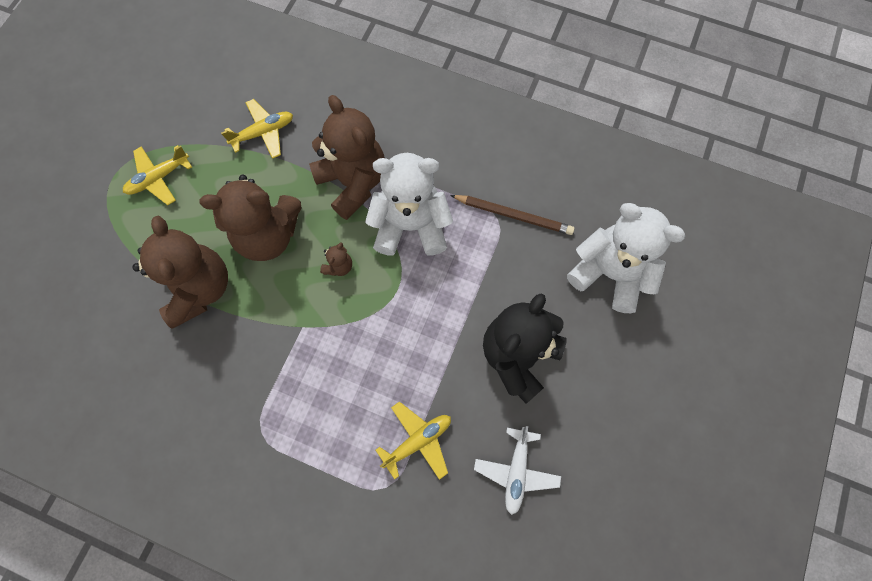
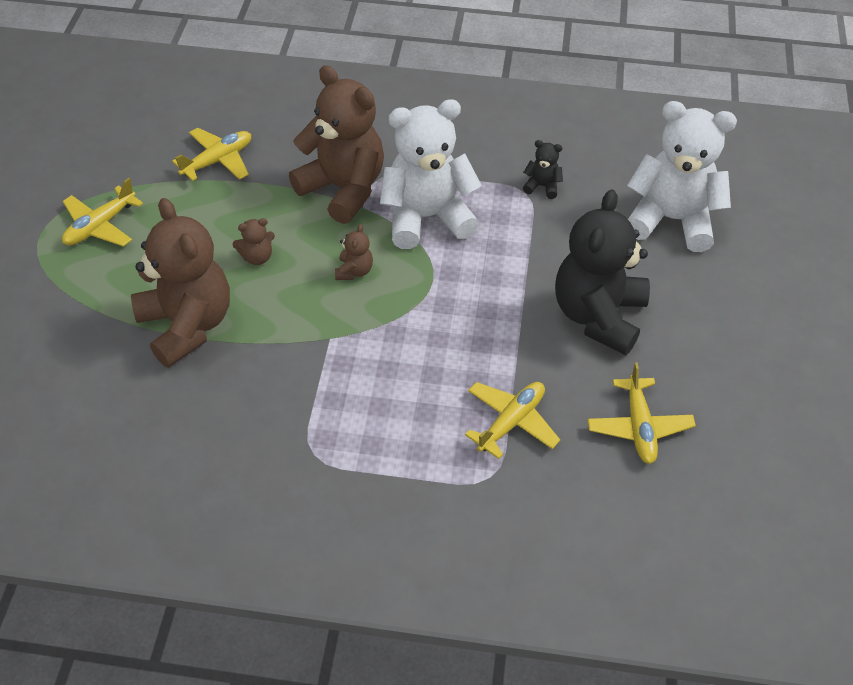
camera: 15 degrees left, 20 degrees down
brown teddy bear [199,175,302,261] -> brown teddy bear [233,218,275,265], size x0.41
brown pencil [450,195,574,235] -> black teddy bear [523,140,563,199]
white plane [474,426,561,515] -> yellow plane [587,362,696,464]

